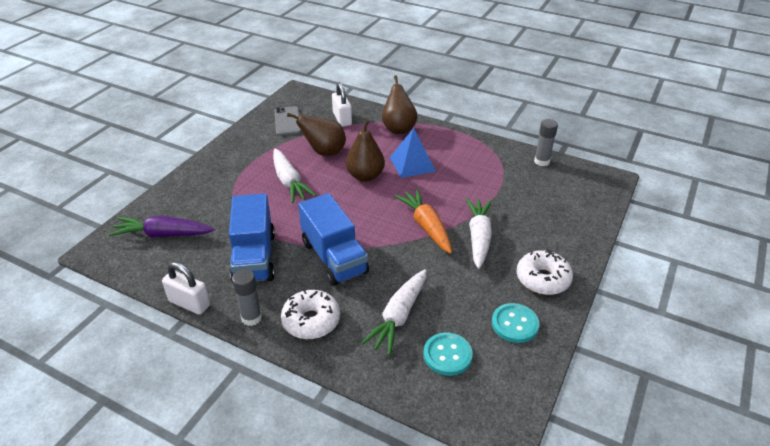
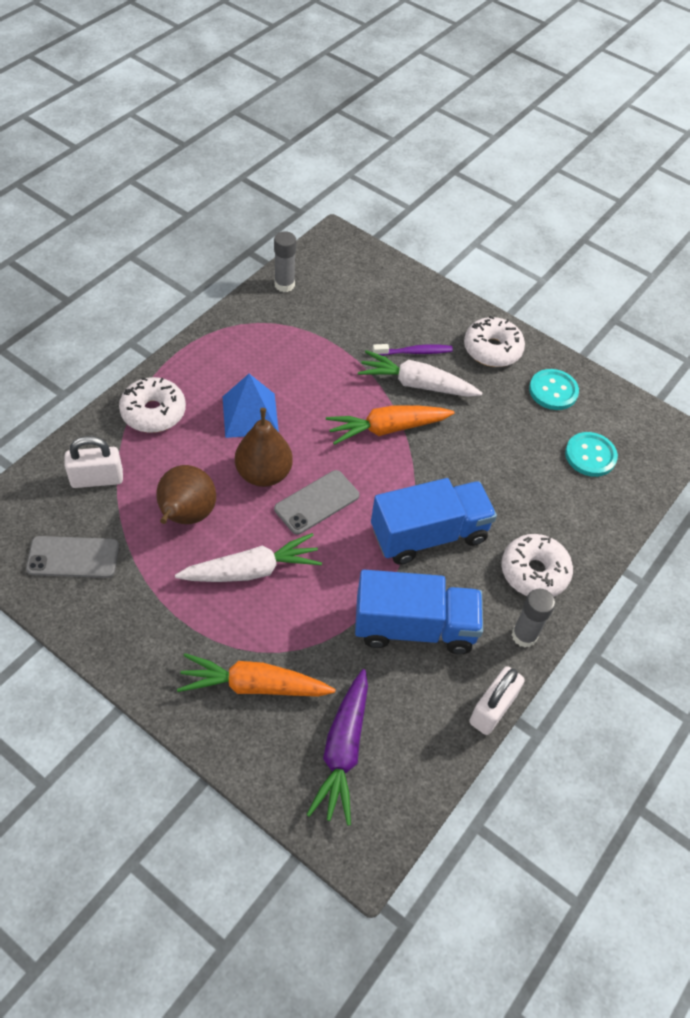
camera: 85 degrees left, 15 degrees up
white carrot [361,269,426,355] -> none
brown pear [382,75,418,134] -> white donut [119,377,186,433]
none -> orange carrot [177,653,336,697]
none -> grey phone [274,470,359,535]
none -> purple toothbrush [372,344,453,356]

